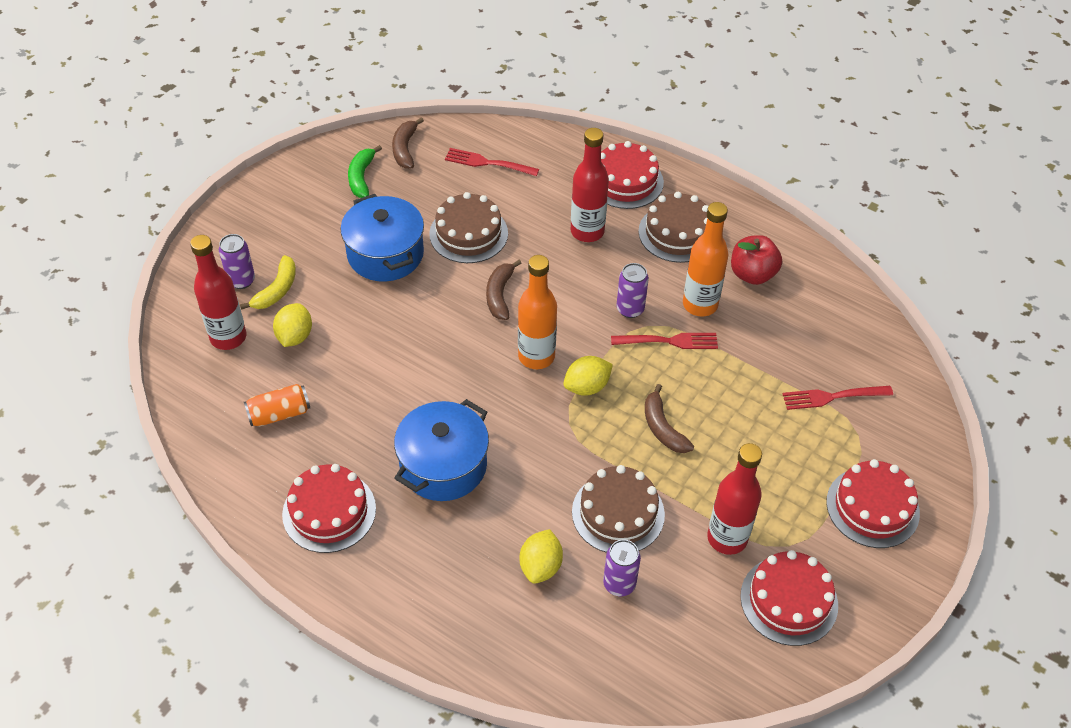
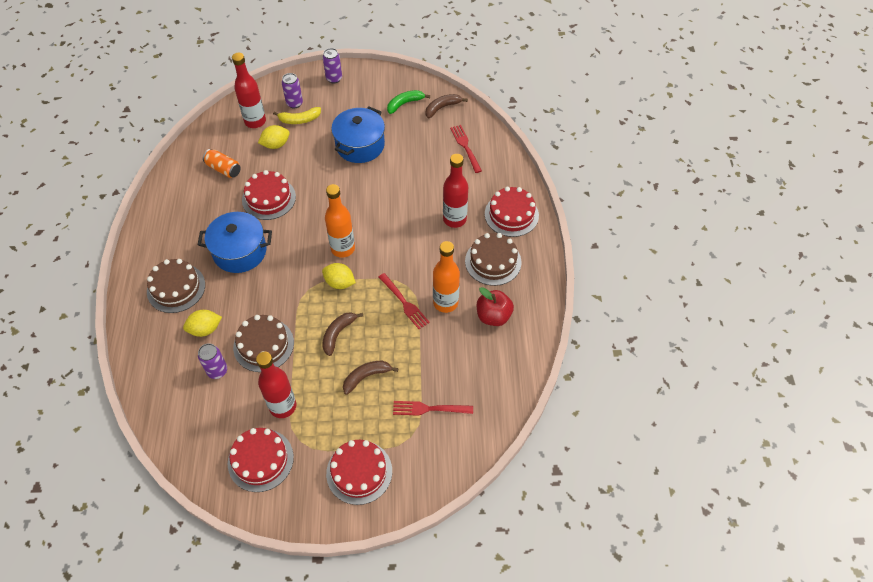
camera: 55 degrees right, 5 degrees up
red cake [282,464,376,553] -> red cake moved to [242,170,296,220]
brown cake [429,192,508,263] -> brown cake moved to [147,259,205,313]
brown banana [486,260,522,320] -> brown banana moved to [343,361,399,395]
purple can [617,263,649,318] -> purple can moved to [323,48,342,83]
red fork [783,386,893,410] -> red fork turned 45 degrees counterclockwise [393,401,473,416]

